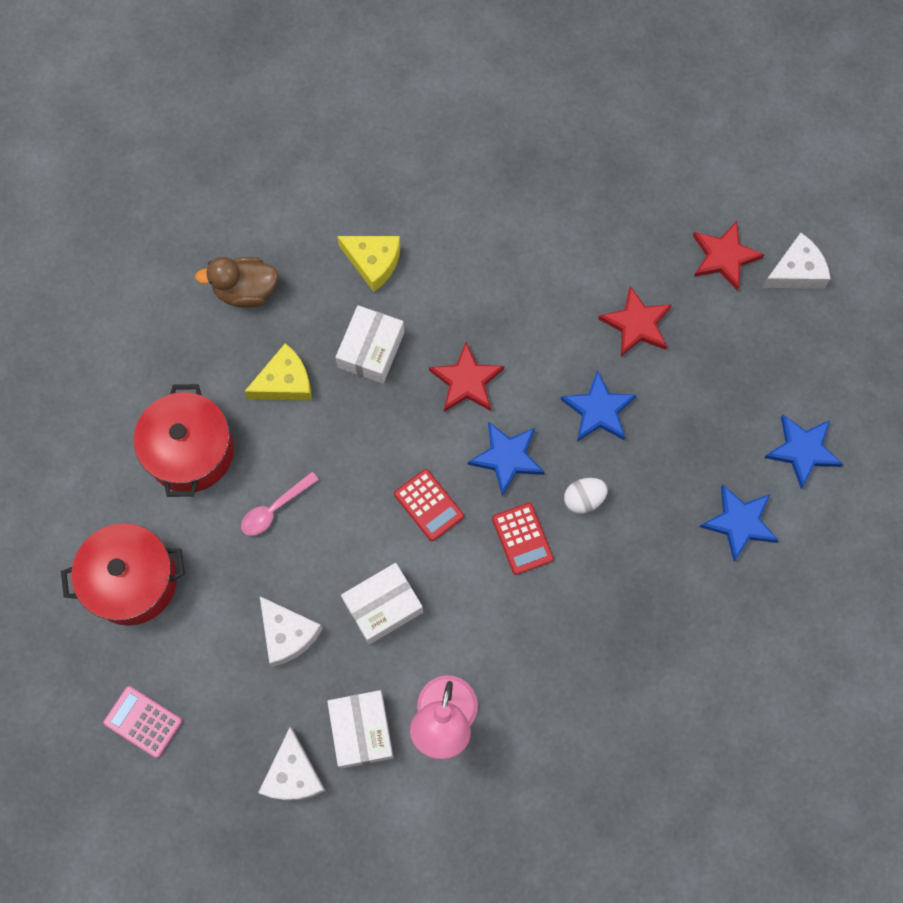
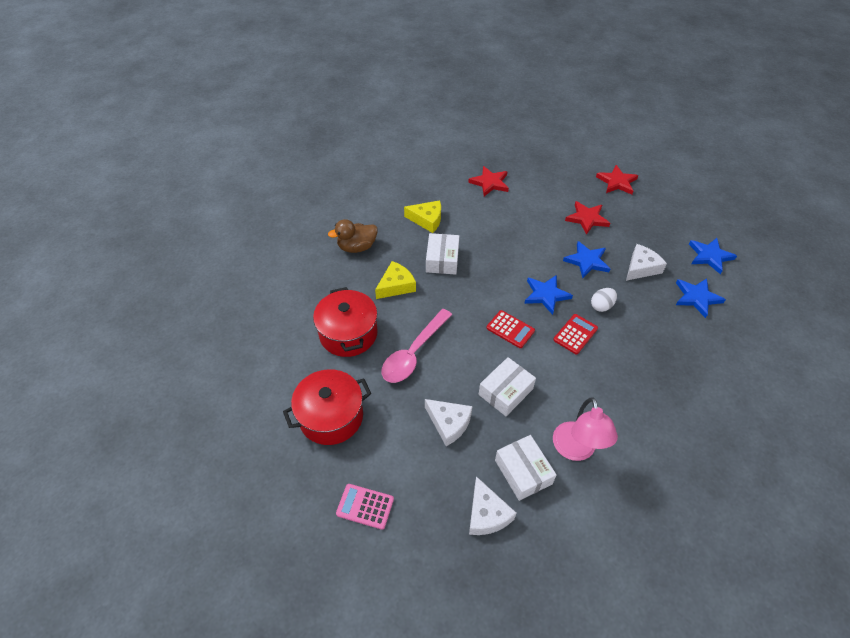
camera: 15 degrees left, 20 degrees down
pink spoon [241,472,319,536] -> pink spoon [382,309,452,383], size x1.73
red star [429,342,504,412] -> red star moved to [468,166,509,196]
red calculator [492,503,554,575] -> red calculator turned 105 degrees counterclockwise [553,314,598,354]
white cheese [762,233,831,289] -> white cheese moved to [626,244,667,281]

